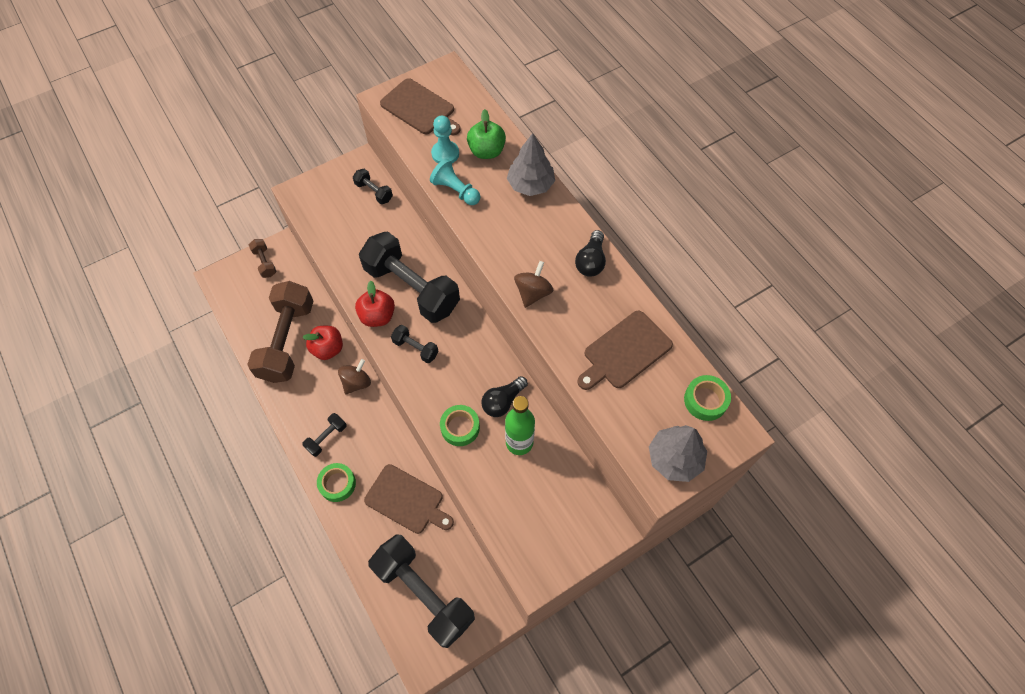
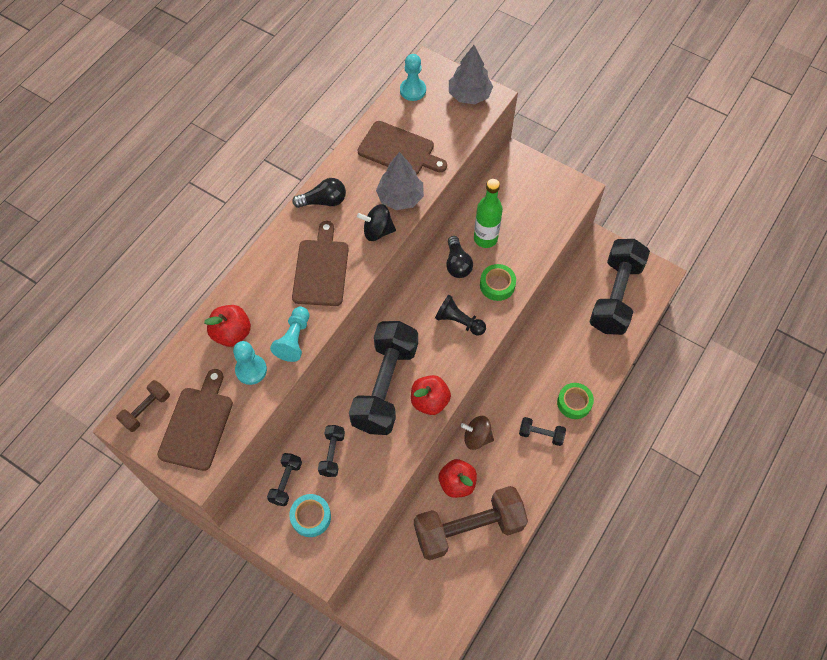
camera: 115 degrees left, 0 degrees up
brown dumbbell [249,239,277,278] -> brown dumbbell moved to [116,380,170,432]
brown cutting board [364,464,454,534] -> brown cutting board moved to [292,221,349,306]
black dumbbell [391,325,438,363] -> black dumbbell moved to [318,425,345,477]
green apple [467,109,506,159] -> red apple [204,305,251,347]
black light bulb [481,376,528,417] -> black light bulb turned 60 degrees clockwise [446,236,473,278]
grey tree [507,133,555,196] -> grey tree moved to [376,152,424,210]
brown spinning top [514,261,553,308] -> black spinning top [357,204,396,241]
green tape [684,375,731,421] -> turquoise pawn [400,54,426,101]
none -> turquoise tape [289,494,331,537]
none -> black pawn [435,295,486,336]

